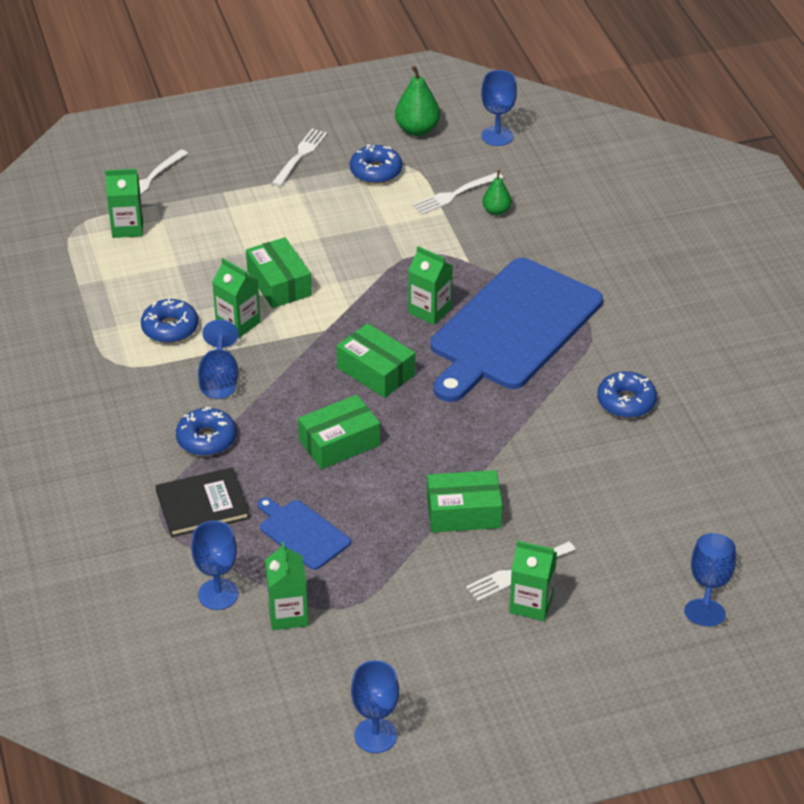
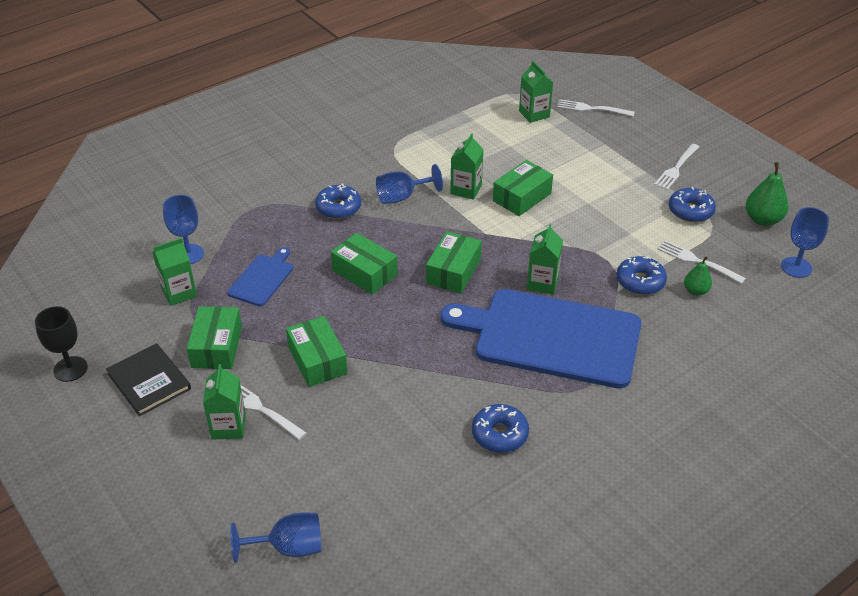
camera: 70 degrees right, 0 degrees up
blue donut [141,299,198,343] -> blue donut moved to [617,256,667,295]
black book [155,467,250,537] -> black book moved to [106,343,191,416]
white fork [272,129,327,187] -> white fork turned 120 degrees clockwise [654,144,699,190]
blue goblet [351,660,399,753] -> black goblet [35,306,88,382]
none -> green box [187,306,242,369]

